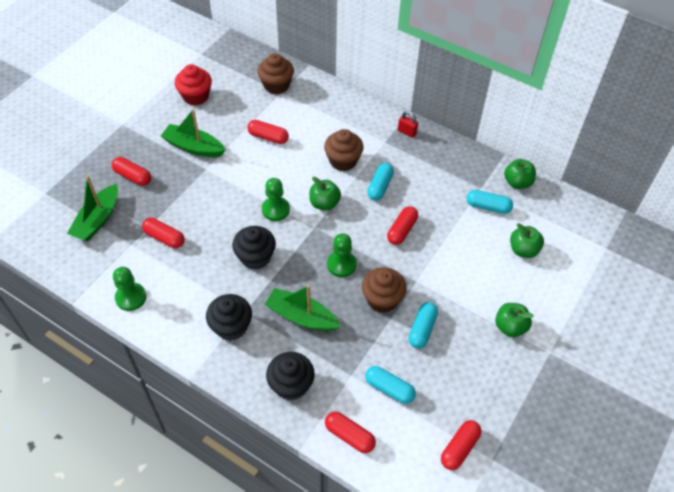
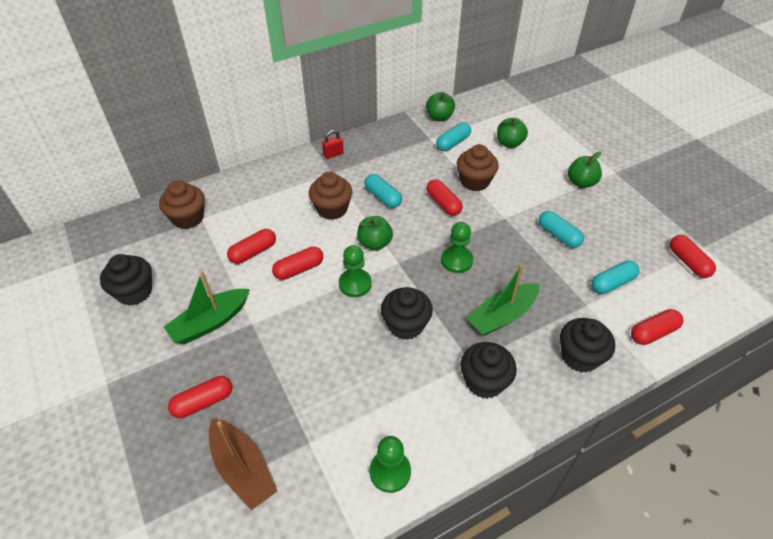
camera: 60 degrees left, 5 degrees down
green boat [67,176,118,241] -> brown boat [209,419,278,510]
red capsule [142,218,185,248] -> red capsule moved to [272,247,323,280]
red cupcake [175,64,212,105] -> black cupcake [100,254,152,306]
brown cupcake [362,267,406,313] -> brown cupcake moved to [457,144,499,191]

